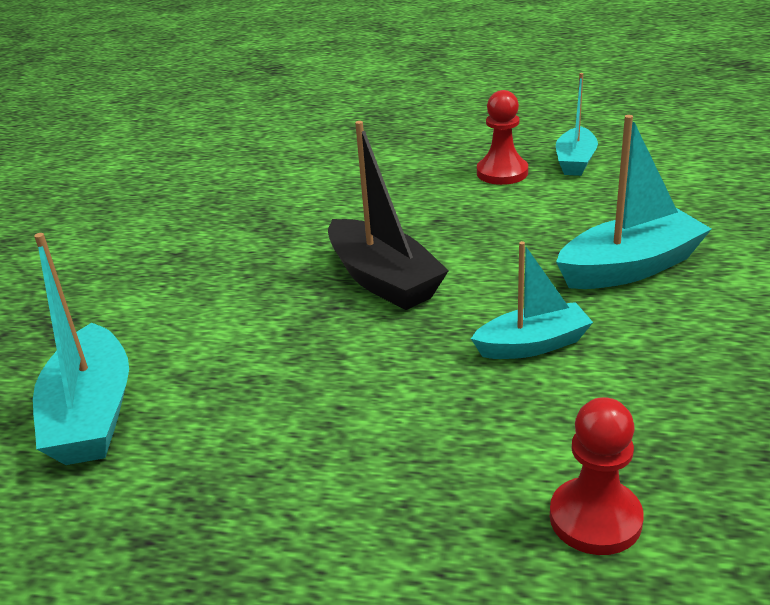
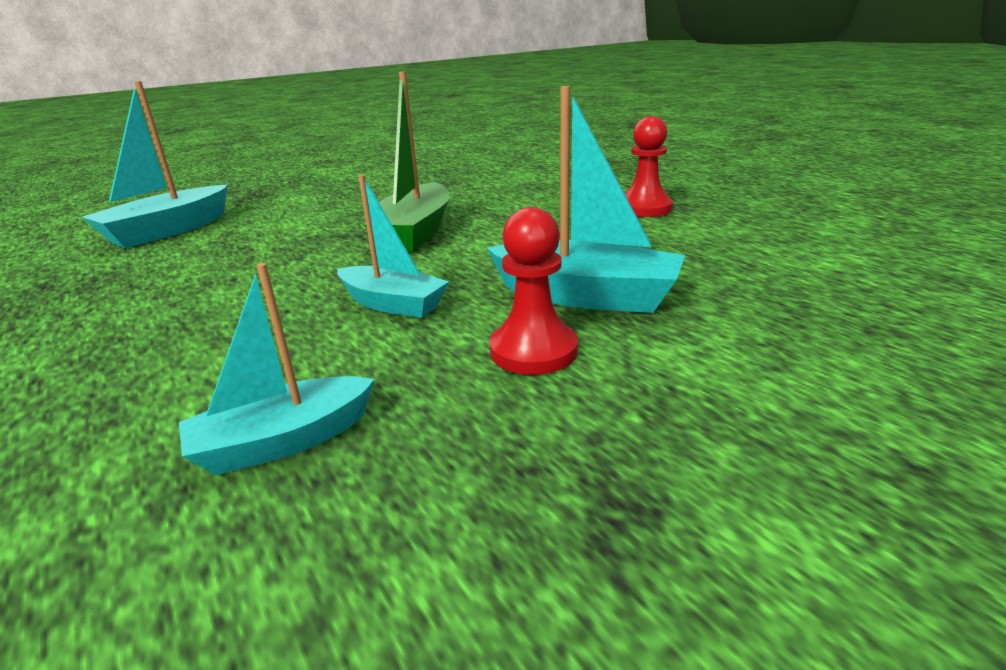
camera: 45 degrees right, 5 degrees down
black boat [328,121,449,310] -> green boat [364,71,450,253]
red pawn [550,397,644,555] -> red pawn moved to [489,207,578,375]
turquoise boat [556,73,598,176] -> turquoise boat moved to [179,263,375,475]

